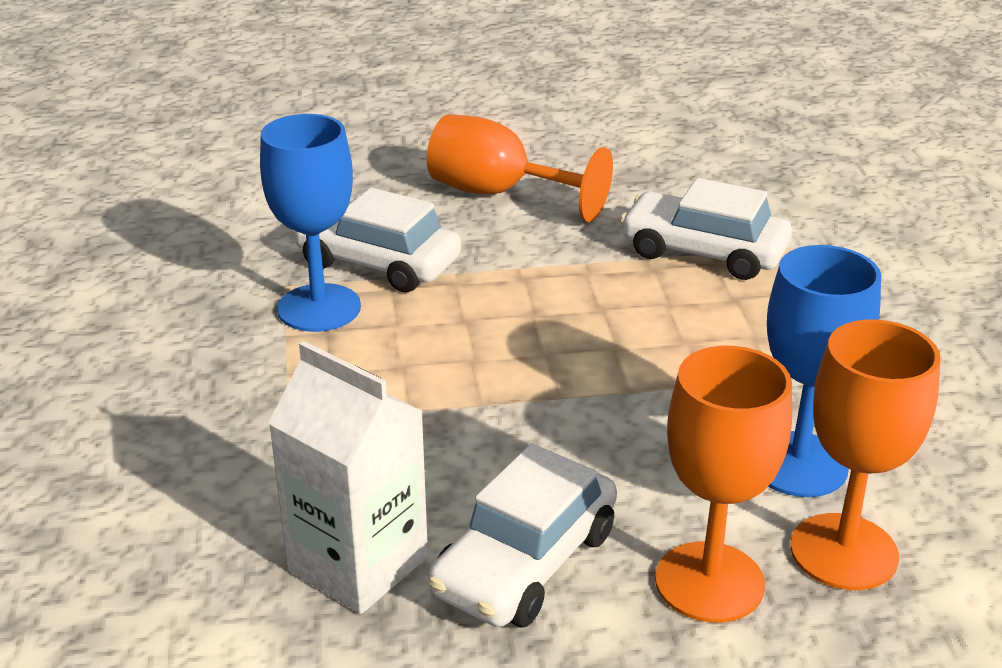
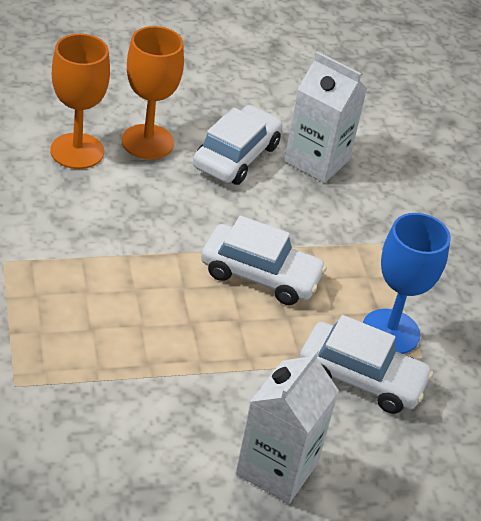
camera: 170 degrees right, 10 degrees up
orange goblet [427,114,613,222] -> white carton [236,348,339,504]
white car [620,178,792,280] -> white car moved to [201,216,327,305]
blue goblet [767,245,881,497] -> none

